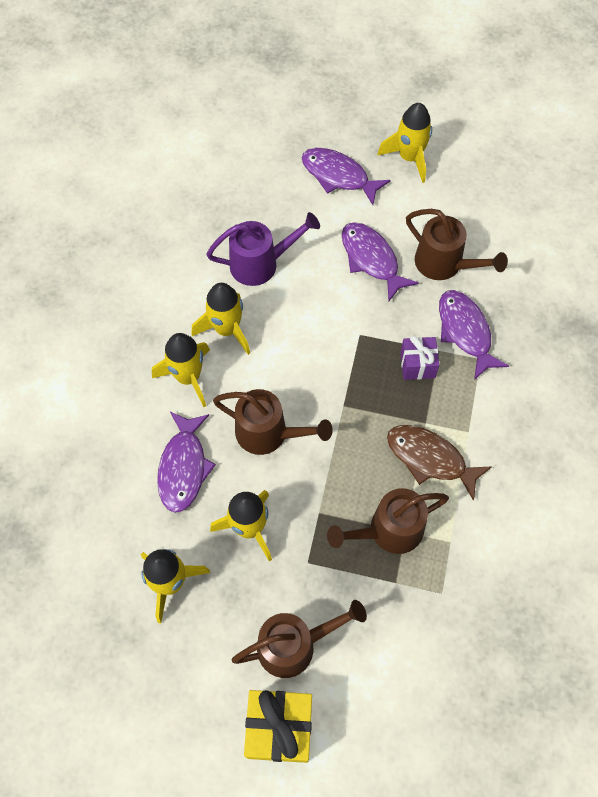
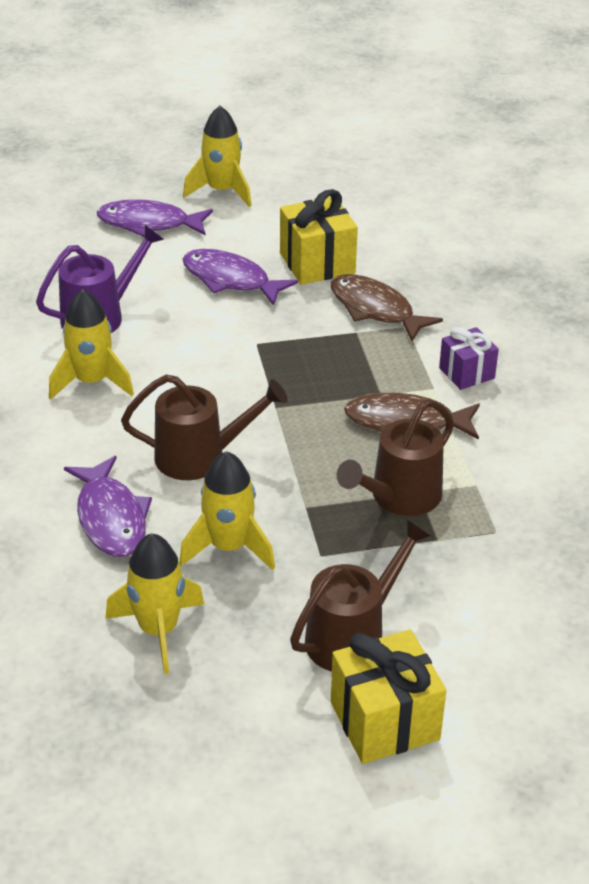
camera: 25 degrees left, 25 degrees down
yellow rocket [152,333,210,407] -> none
purple gift [400,336,439,380] -> purple gift moved to [439,327,499,390]
brown watering can [406,209,508,280] -> yellow gift [280,189,358,285]
purple fish [439,290,509,380] -> brown fish [331,274,443,342]

